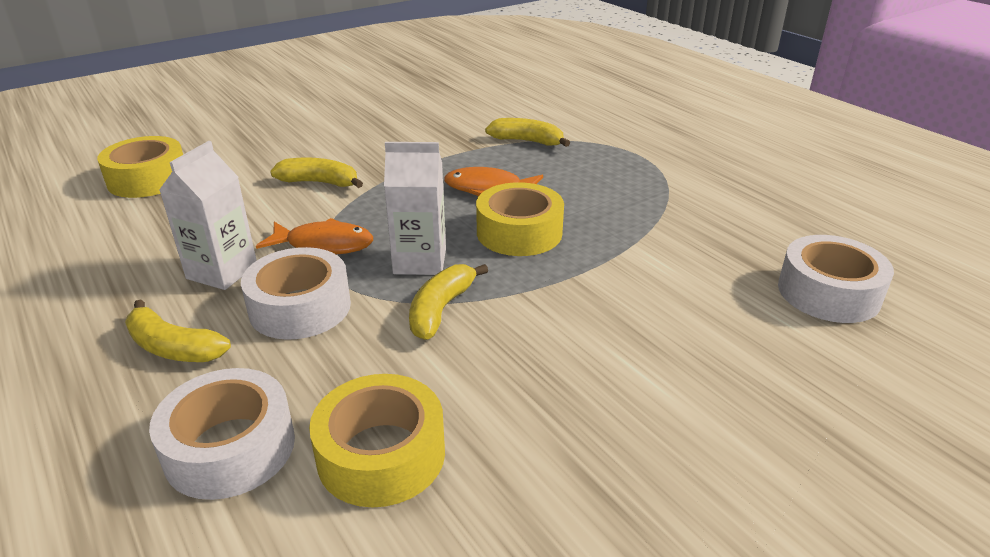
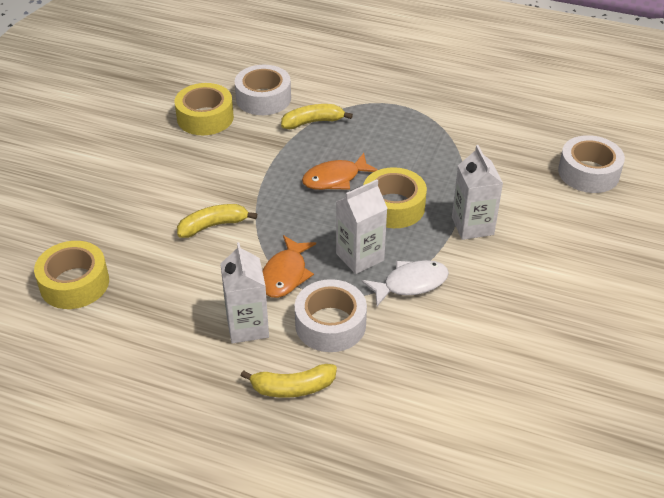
camera: 35 degrees left, 10 degrees up
white tape [149,368,295,500] -> white tape moved to [235,65,291,115]
orange fish [256,218,373,254] -> orange fish turned 135 degrees clockwise [262,235,316,298]
yellow tape [309,374,445,508] -> yellow tape moved to [175,83,234,135]
yellow banana [409,264,488,340] -> white fish [362,260,449,306]
none -> white carton [452,145,503,240]

